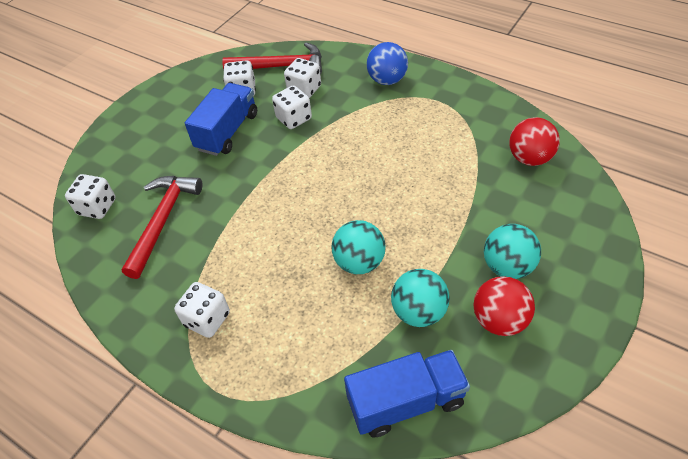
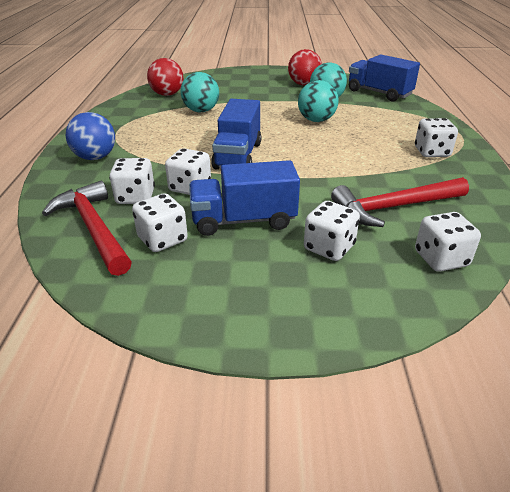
camera: 125 degrees left, 15 degrees down
turquoise ball [484,224,541,279] -> turquoise ball moved to [180,72,219,112]
none -> blue truck [211,99,261,170]
none -> white dice [304,201,360,261]

